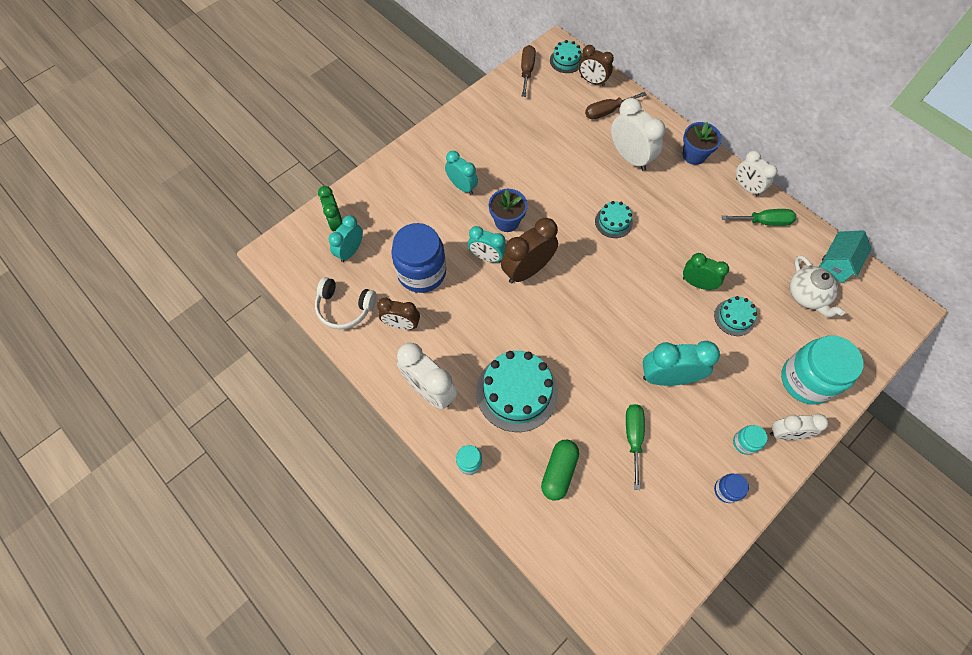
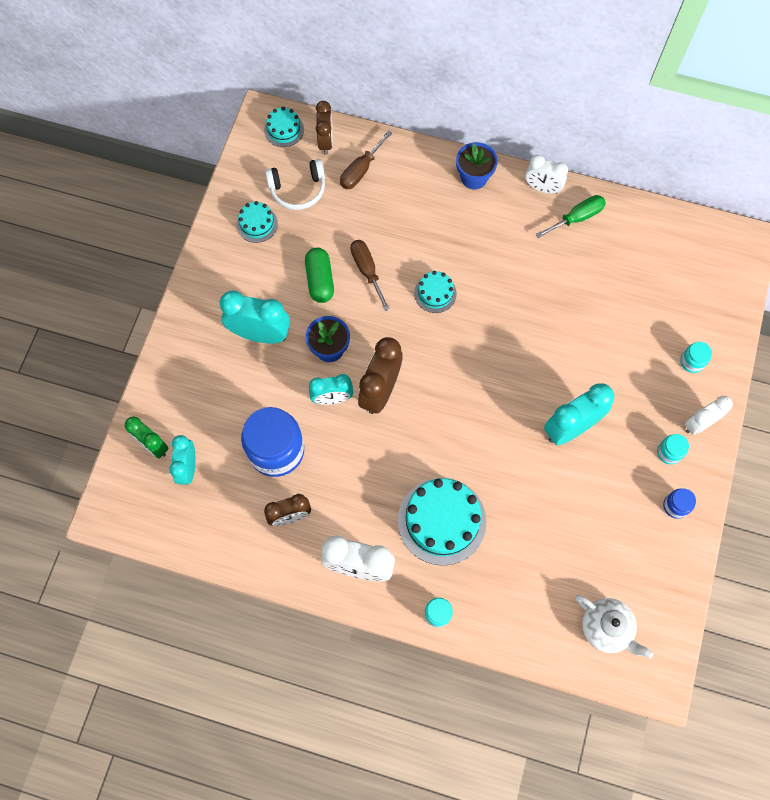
camera: 30 degrees left, 5 degrees up
white headphones [315,277,376,329] -> white headphones moved to [265,159,325,210]
turquoise clock [445,151,478,195] -> turquoise clock [220,291,290,344], size x1.54
brown screwdriver [521,45,536,97] -> brown screwdriver moved to [351,240,390,311]
green capsule [541,440,579,501] -> green capsule moved to [305,248,334,303]
brown clock [579,45,614,86] -> brown clock turned 90 degrees counterclockwise [316,101,333,155]
white clock [611,98,665,171] -> none
green screwdriver [626,404,645,490] -> none
green clock [683,253,729,290] -> none
turquoise cake [714,296,757,336] -> turquoise cake moved to [237,201,278,243]
turquoise jar [781,336,864,404] -> turquoise jar [680,342,712,373], size x0.45
white teapot [789,255,845,317] -> white teapot moved to [576,595,653,658]
turquoise house [819,230,871,283] -> none

